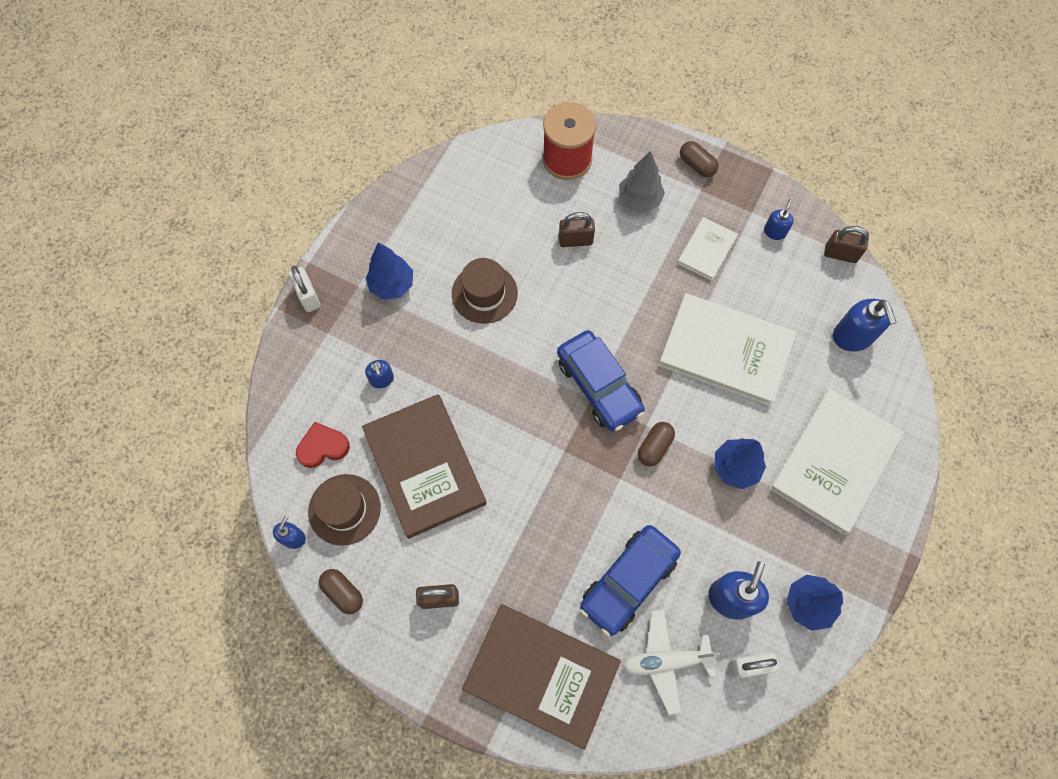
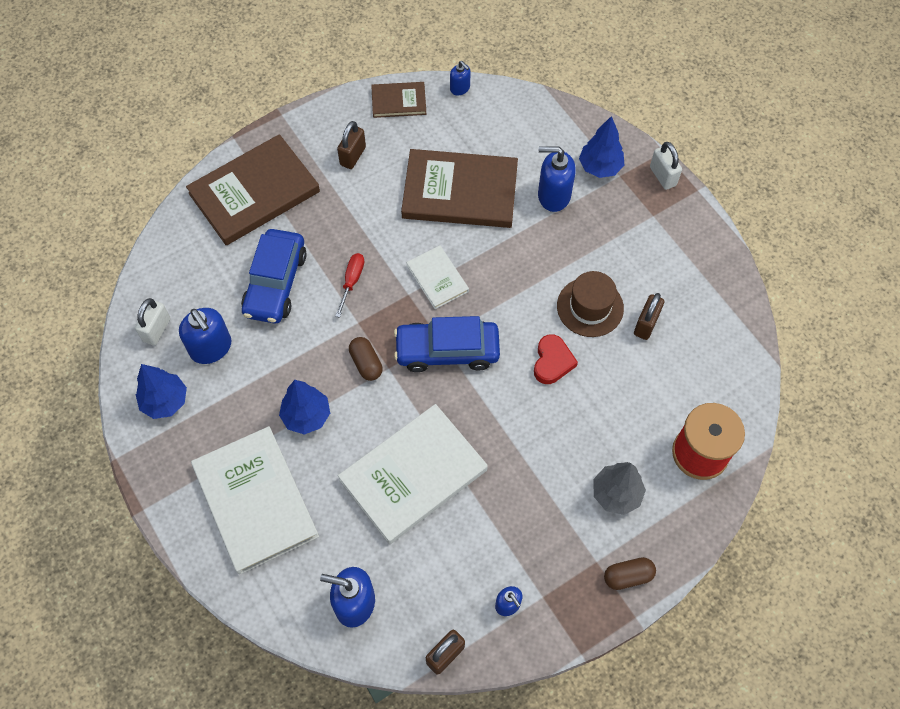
camera: 120 degrees right, 5 degrees down
white padlock [289,266,320,312] -> white padlock turned 60 degrees clockwise [650,142,682,190]
red heart [296,422,350,468] -> red heart moved to [534,334,578,384]
brown hat [308,474,381,546] -> none
brown capsule [319,569,363,614] -> brown book [371,82,426,118]
blue tree [365,242,413,300] -> blue tree moved to [579,116,624,178]
blue soap dispenser [365,360,394,388] -> blue soap dispenser [538,146,576,212], size x1.80
brown padlock [559,212,595,247] -> brown padlock moved to [634,293,664,340]
blue car [580,525,681,636] -> blue car turned 150 degrees counterclockwise [241,229,307,324]
white plane [623,610,721,715] -> none
white book [677,217,738,281] -> white book moved to [406,245,469,309]
none -> red screwdriver [335,253,364,318]

